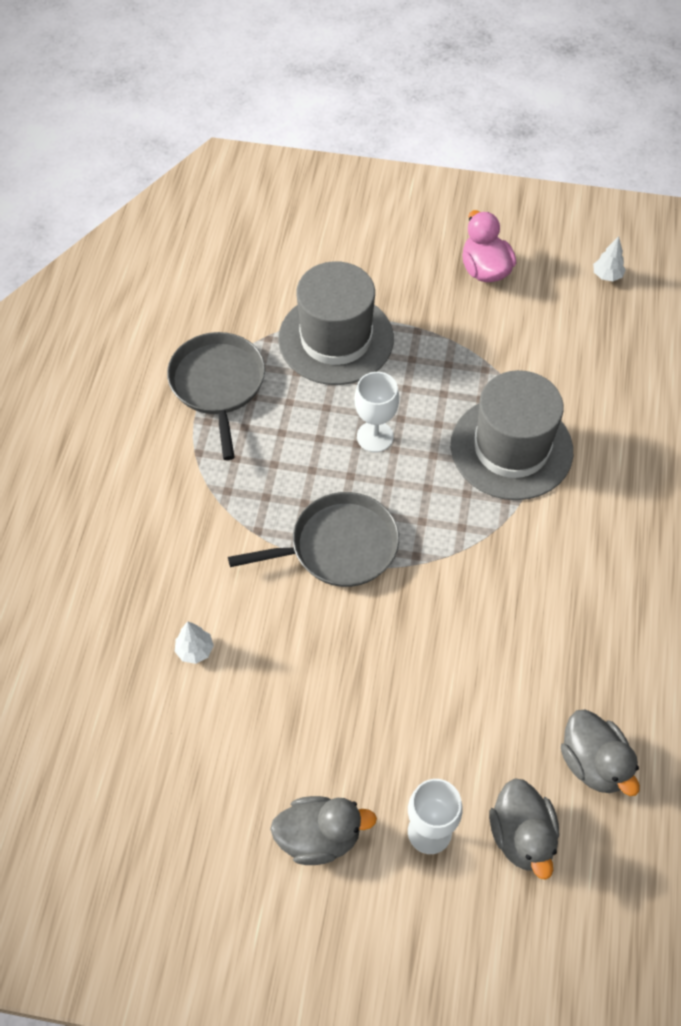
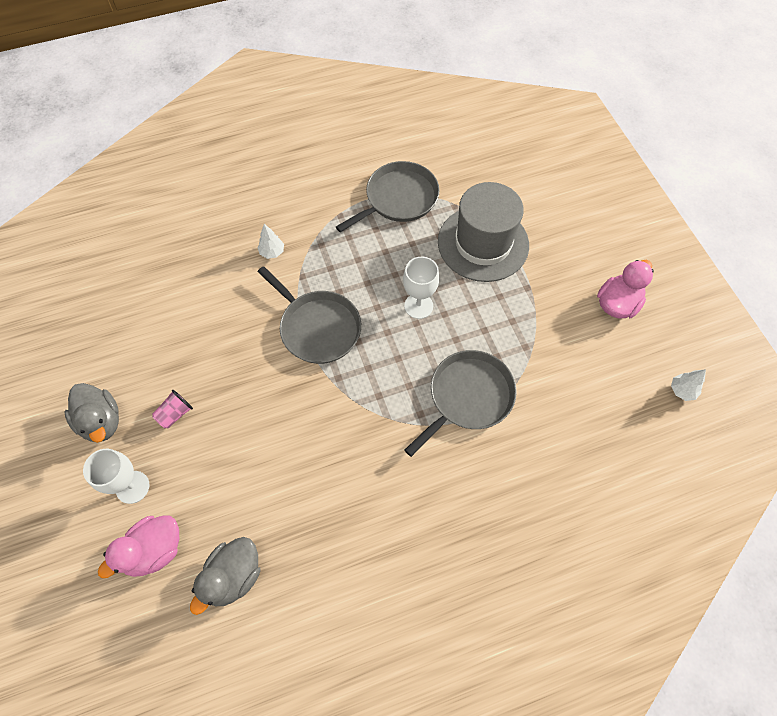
camera: 60 degrees right, 5 degrees up
white tree [174,621,214,664] -> white tree moved to [257,224,284,259]
grey hat [451,370,573,500] -> grey pan [404,350,517,457]
grey duck [490,778,559,879] -> pink duck [98,515,179,578]
none -> pink cup [152,390,193,429]

